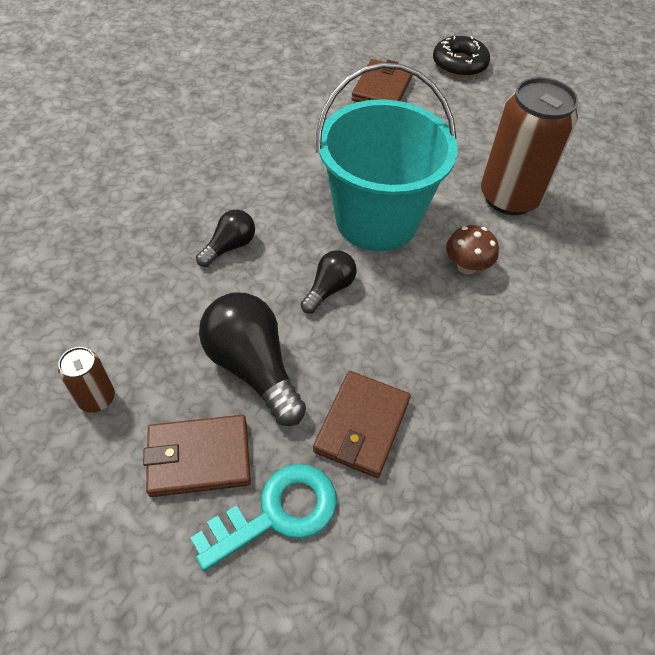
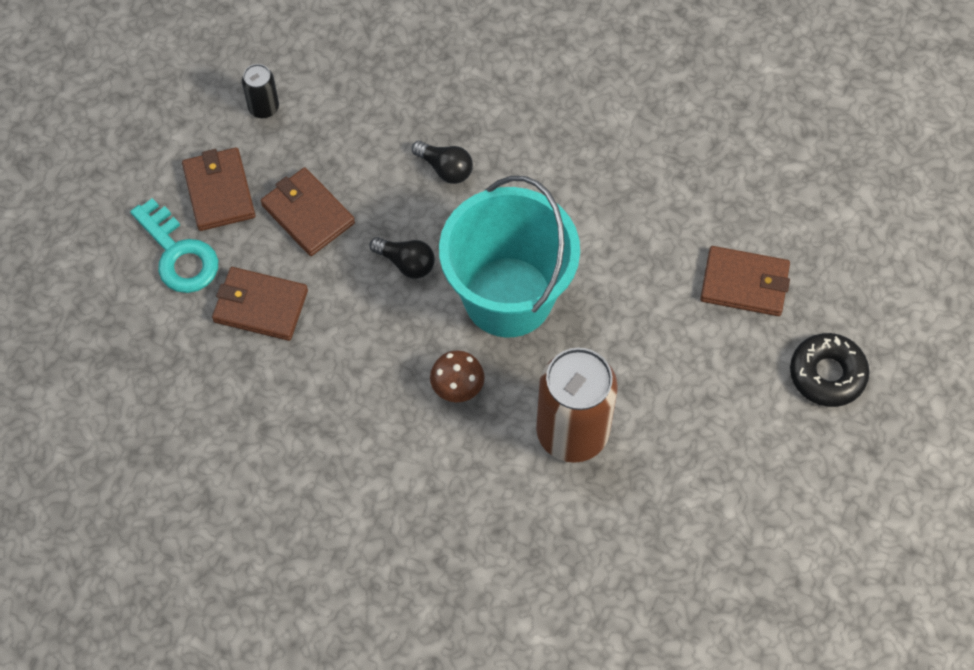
camera: 85 degrees right, 10 degrees up
brown can [58,347,115,413] -> black can [242,64,279,118]
black light bulb [199,292,306,426] -> brown wallet [261,167,355,256]

